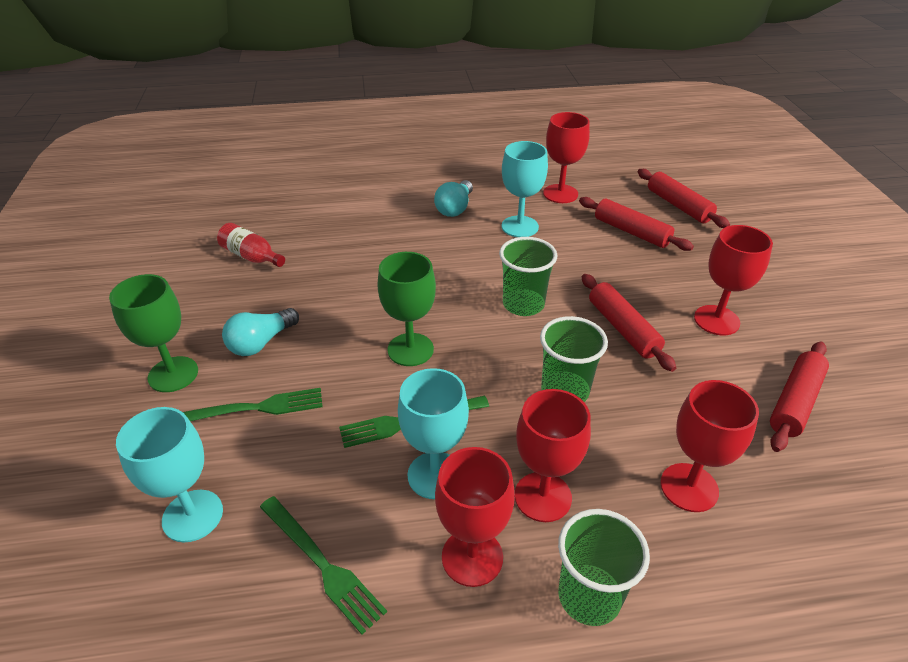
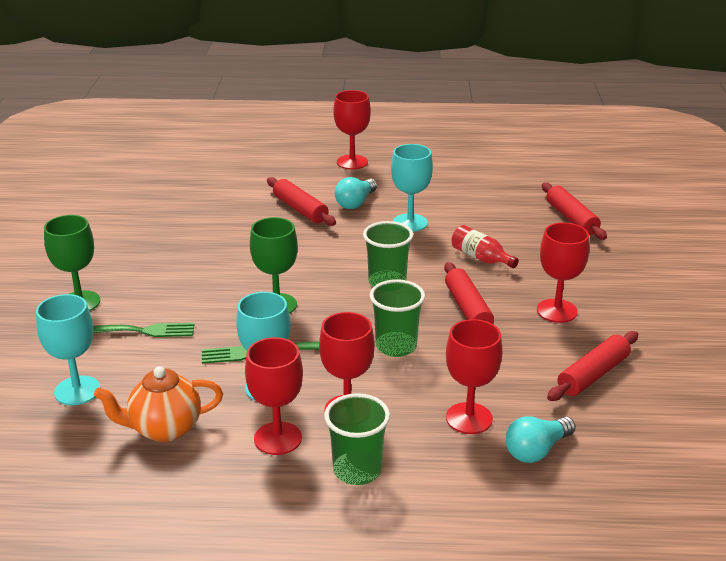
camera: 10 degrees right, 10 degrees down
red bottle [217,223,285,267] -> red bottle moved to [451,225,519,268]
turquoise light bulb [222,308,299,356] -> turquoise light bulb moved to [505,416,576,463]
green fork [260,496,387,635] -> orange teapot [94,366,223,442]
red goblet [543,112,590,203] -> red goblet moved to [333,90,371,169]
red rolling pin [579,197,694,251] -> red rolling pin moved to [267,177,336,226]

